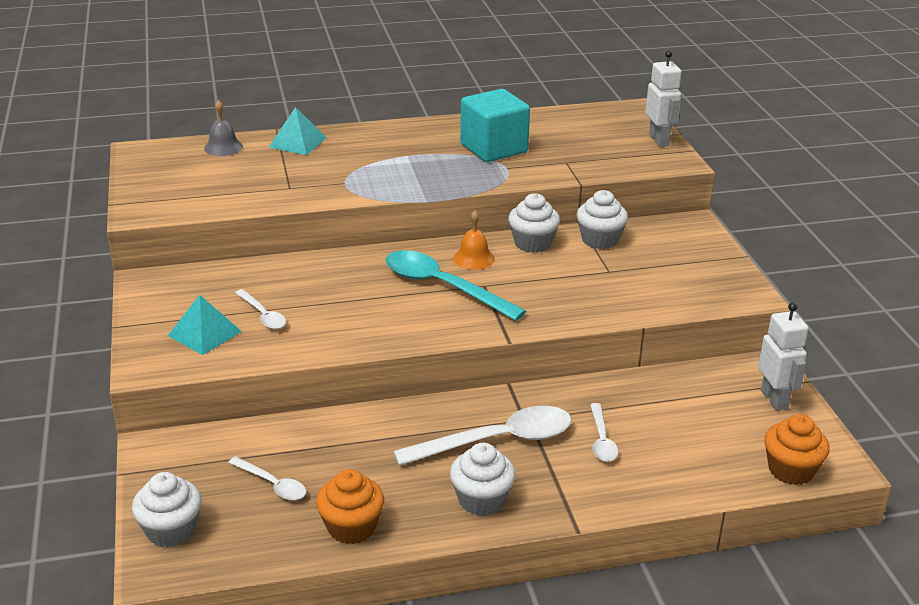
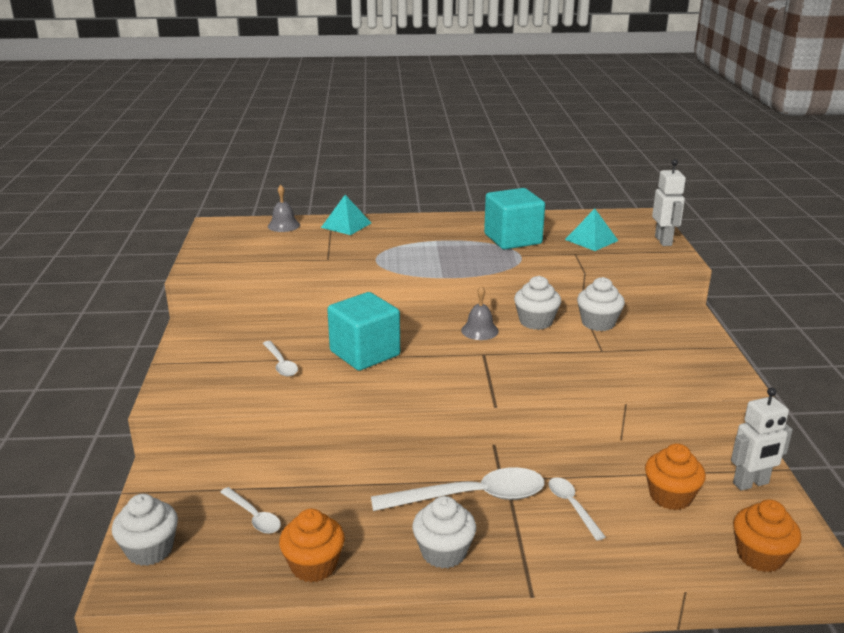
camera: 10 degrees right, 5 degrees down
turquoise pyramid [168,295,242,355] -> turquoise pyramid moved to [565,209,618,251]
turquoise spoon [386,250,526,321] -> none
orange bell [453,210,495,270] -> grey bell [461,286,499,340]
white spoon [590,403,618,462] -> white spoon turned 150 degrees clockwise [548,477,605,540]
white robot [758,302,808,411] -> white robot turned 75 degrees clockwise [731,388,793,491]
none -> turquoise cube [327,292,400,371]
none -> orange cupcake [645,443,706,510]

